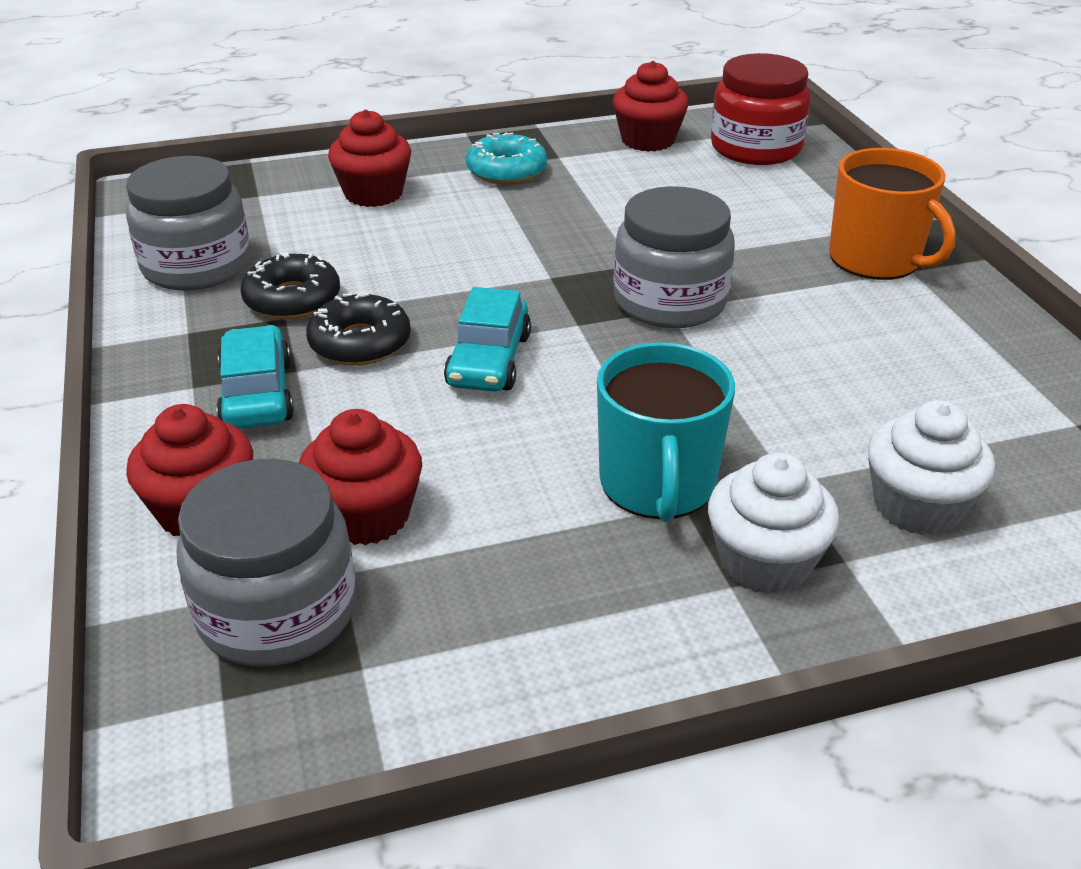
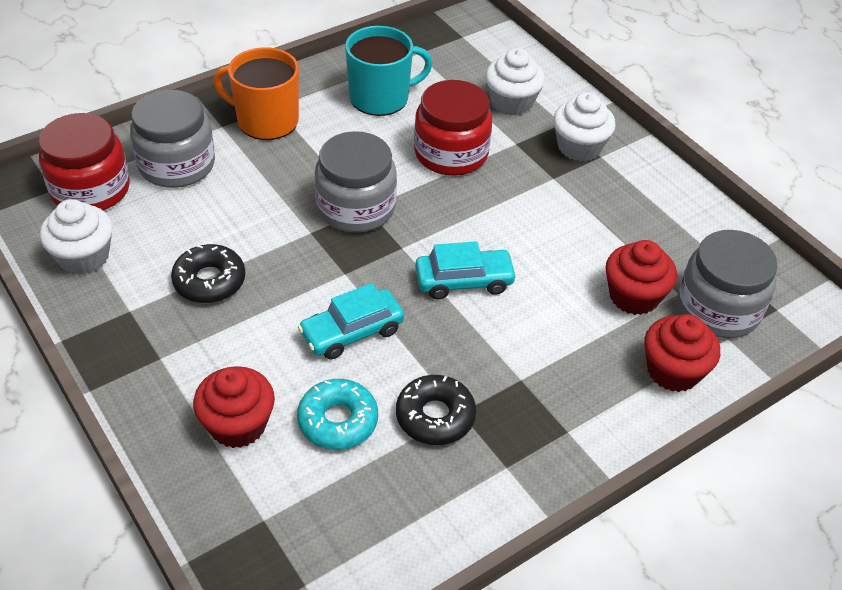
camera: 110 degrees left, 10 degrees up
grey jar [126,156,251,291] -> grey jar moved to [130,89,215,188]
turquoise car [216,325,294,429] -> turquoise car moved to [298,283,404,359]
black donut [306,293,411,366] -> black donut moved to [171,244,245,303]
turquoise donut [466,133,547,185] -> turquoise donut moved to [297,379,378,450]
turquoise mug [597,342,735,522] -> turquoise mug moved to [345,26,432,116]
red cupcake [612,61,689,152] -> white cupcake [40,199,113,275]
orange mug [829,148,956,280] -> orange mug turned 105 degrees counterclockwise [214,47,299,140]
none -> red jar [414,80,492,176]

